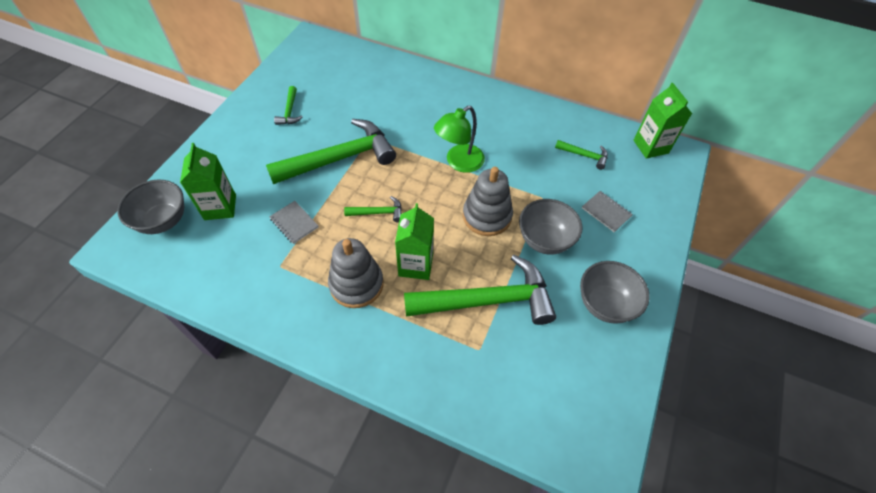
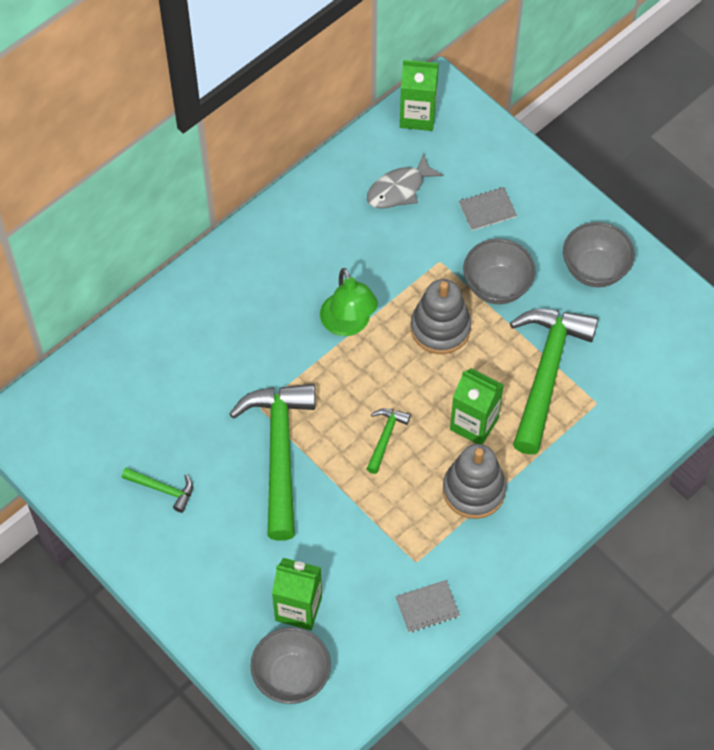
camera: 65 degrees left, 5 degrees up
grey notebook [269,201,319,244] -> grey notebook moved to [395,580,460,633]
green hammer [555,140,608,170] -> grey fish [367,153,444,209]

